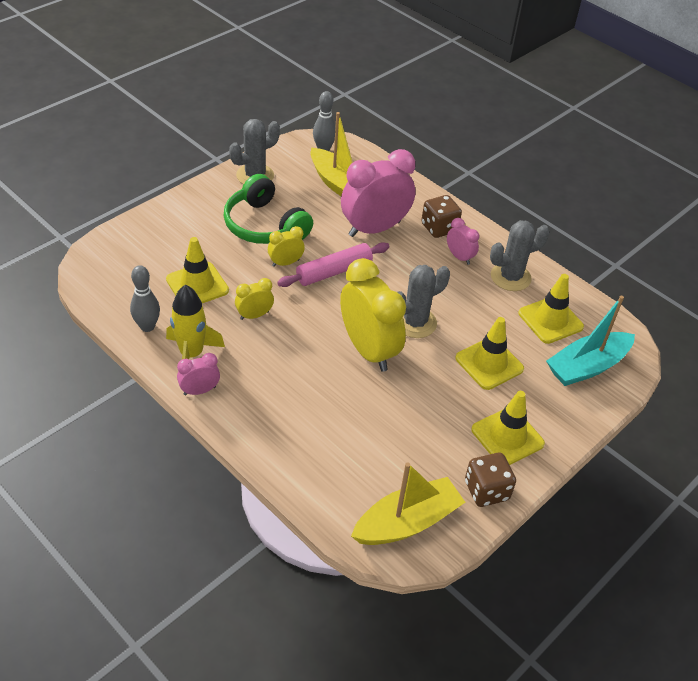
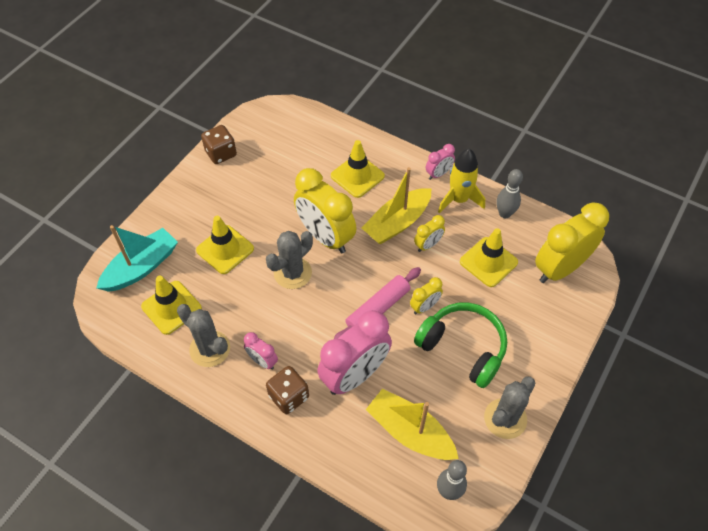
camera: 170 degrees right, 10 degrees up
yellow boat [351,463,466,545] -> yellow boat moved to [362,167,432,245]
yellow traffic cone [471,391,545,465] -> yellow traffic cone moved to [331,140,385,198]
grey cactus [490,220,550,291] -> grey cactus turned 75 degrees clockwise [177,304,230,367]
none -> yellow clock [535,202,609,283]

